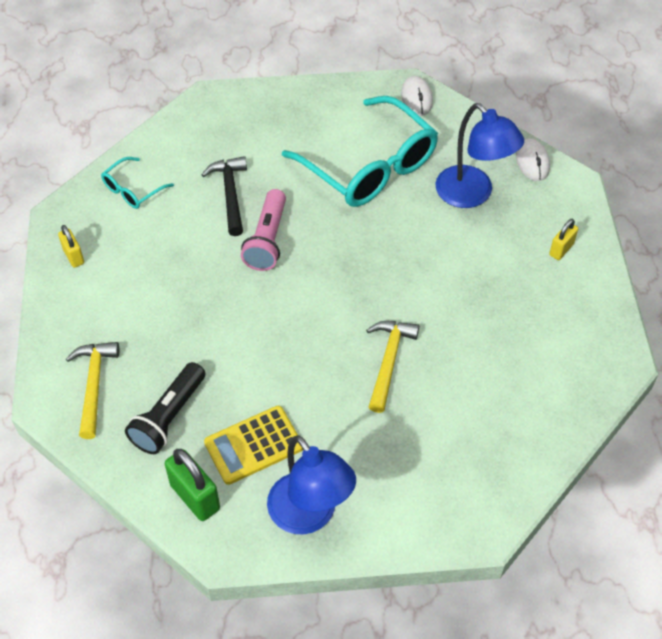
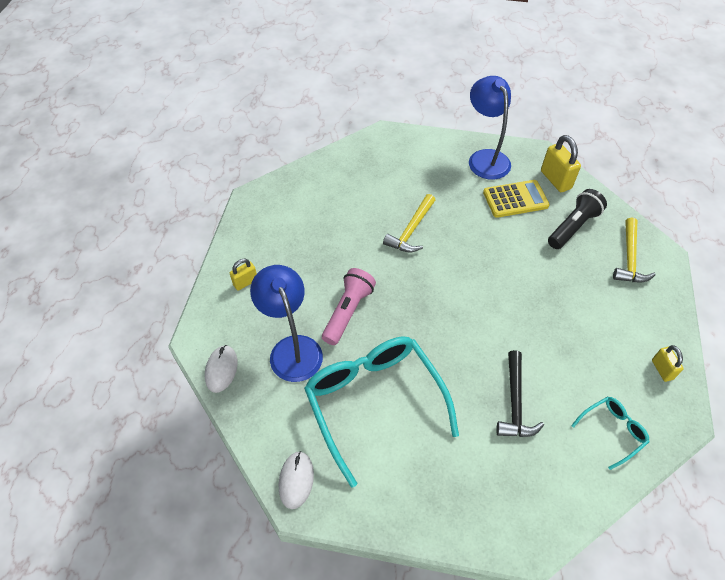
camera: 165 degrees left, 0 degrees up
green padlock [165,449,220,521] -> yellow padlock [541,135,581,192]
pink flashlight [241,189,286,271] -> pink flashlight moved to [322,268,376,345]

